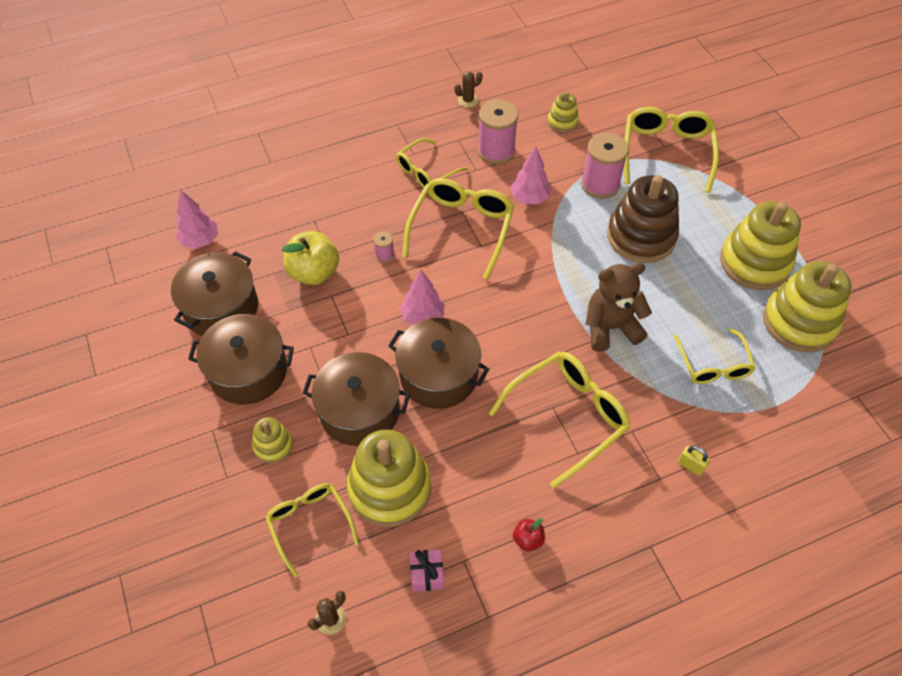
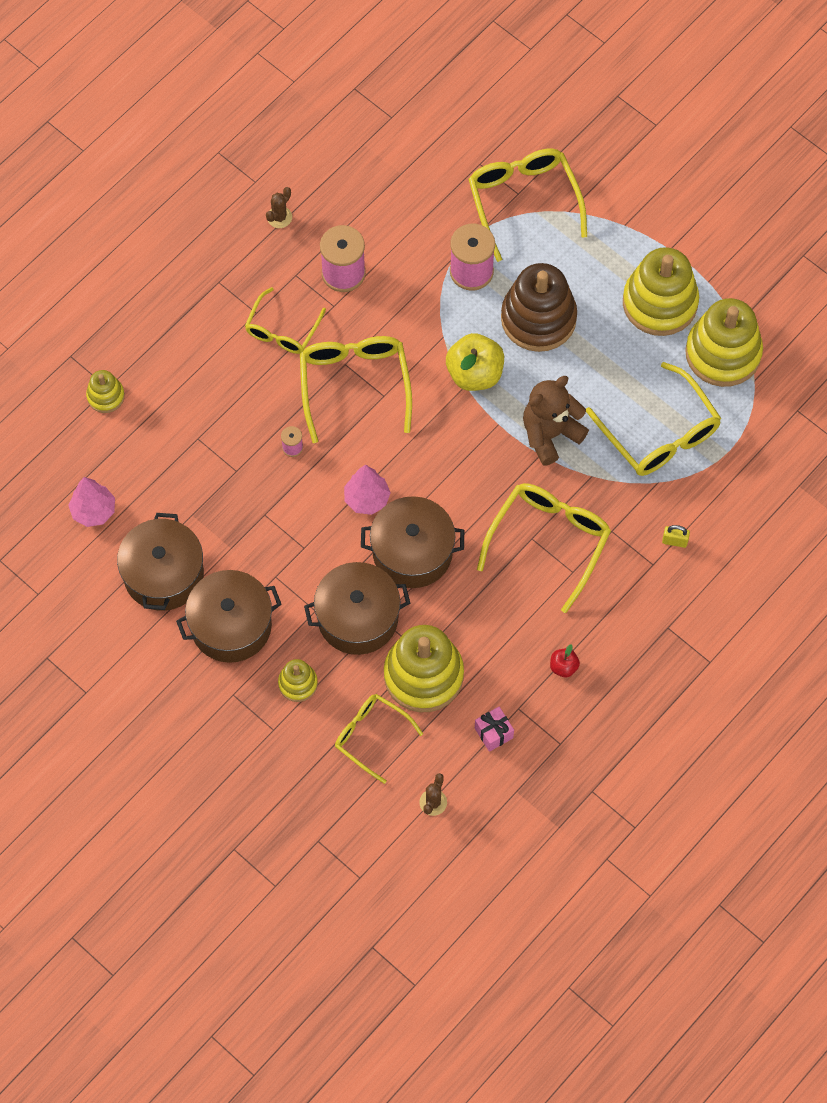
camera: 25 degrees left, 10 degrees up
yellow apple [282,231,339,285] -> yellow apple moved to [446,333,504,391]
pink tree [511,146,551,204] -> none
yellow stacking toy [547,91,579,132] -> yellow stacking toy moved to [86,370,125,413]
yellow glasses [674,328,756,384] -> yellow glasses [586,362,722,476], size x1.57

